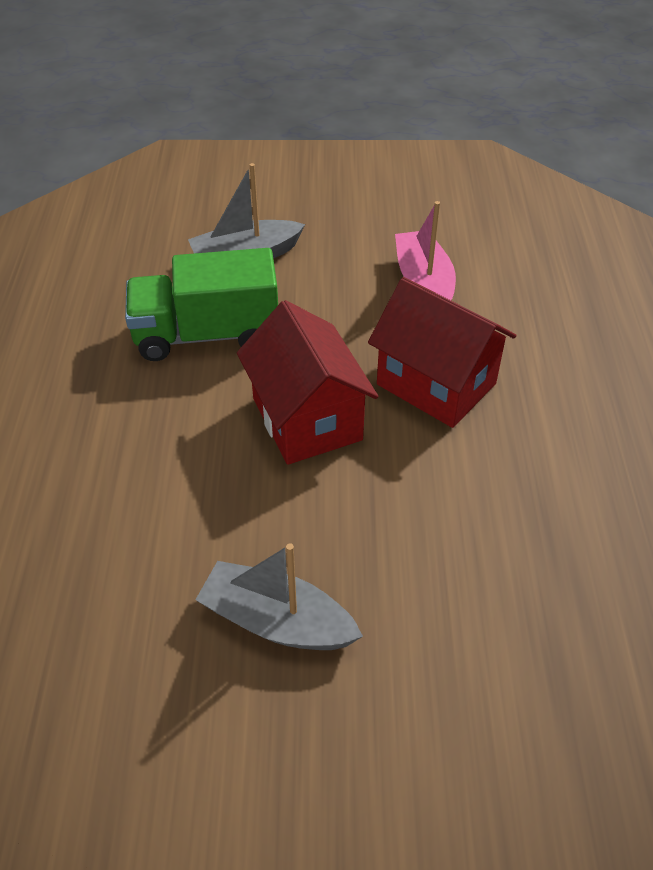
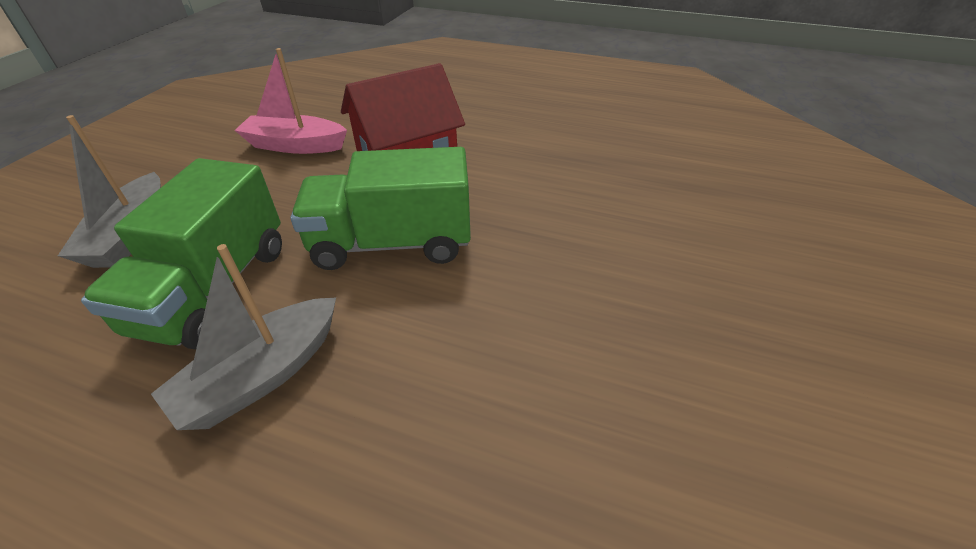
camera: 70 degrees left, 5 degrees down
grey boat [195,543,363,650] -> grey boat moved to [151,244,336,430]
red house [237,300,378,465] -> green truck [291,147,471,270]

